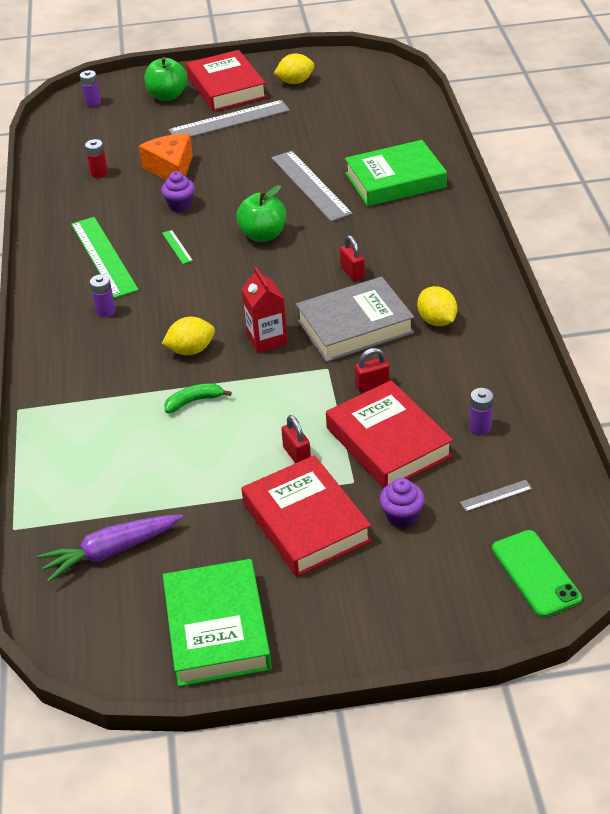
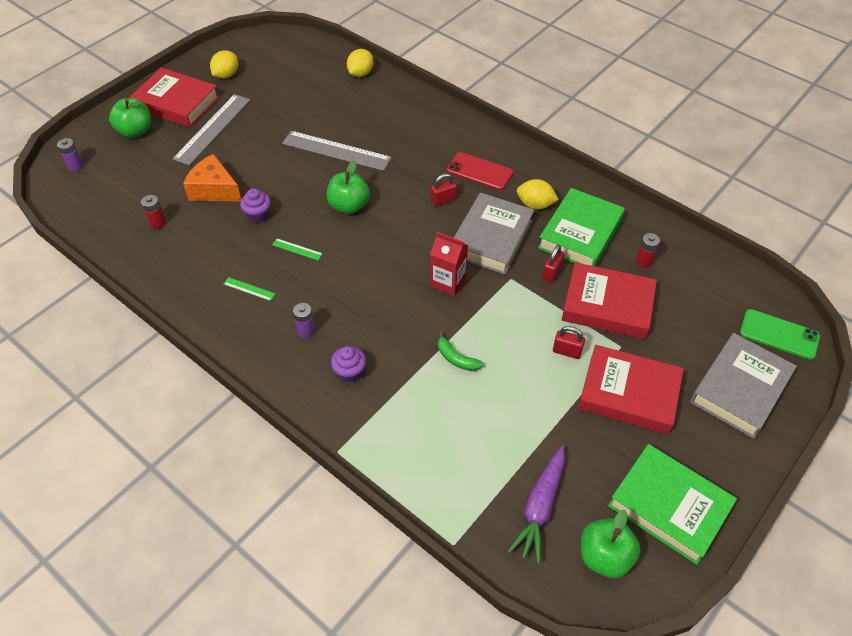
camera: 45 degrees left, 10 degrees up
green ruler [71,217,139,298] -> green ruler [223,277,275,301], size x0.43
yellow lemon [162,317,215,355] -> yellow lemon moved to [347,49,374,77]
green banana [164,383,232,413] -> green banana turned 75 degrees counterclockwise [438,331,484,371]
red padlock [340,235,365,281] -> red padlock turned 45 degrees counterclockwise [431,173,457,206]
green book [345,140,447,206] -> green book moved to [538,188,625,267]
purple cupcake [379,478,424,528] -> purple cupcake moved to [331,346,366,383]
grey ruler [460,480,532,512] -> none
purple battery [469,388,493,435] -> red battery [636,233,660,268]
none -> red phone [447,152,513,190]
none -> green apple [581,509,641,578]
none -> grey book [690,333,797,439]

